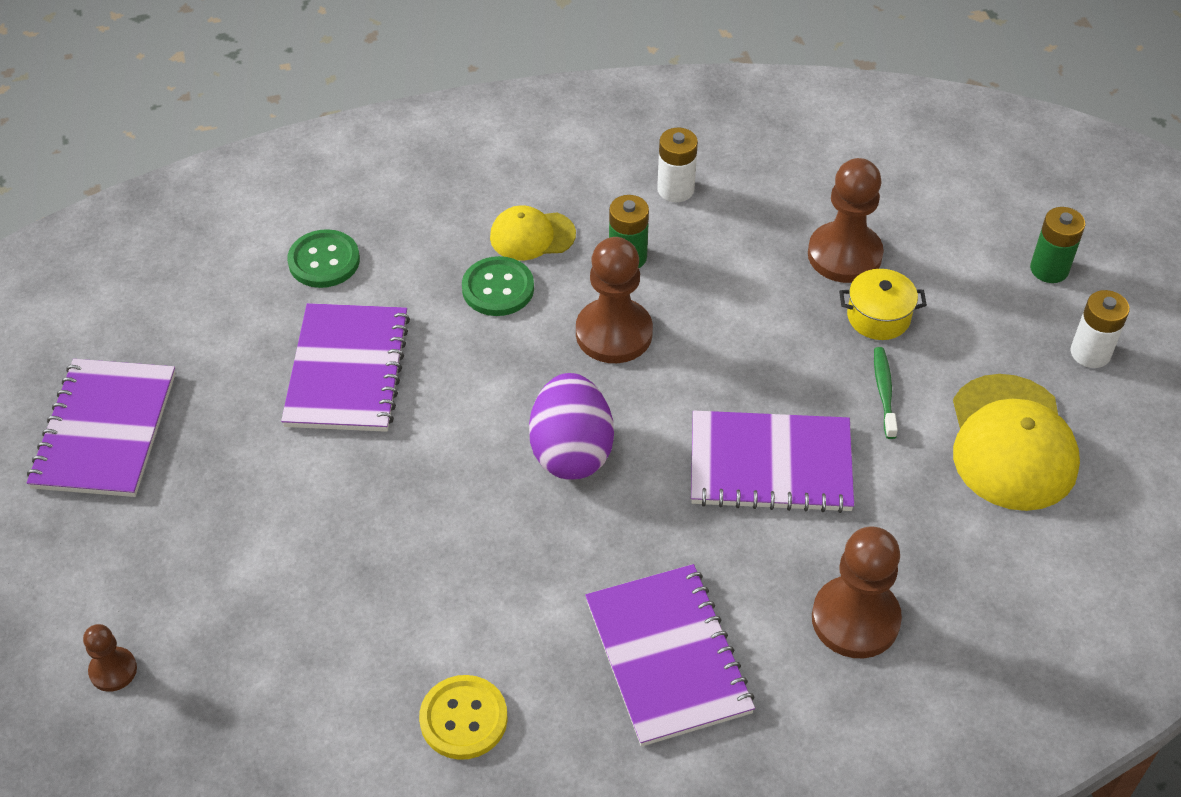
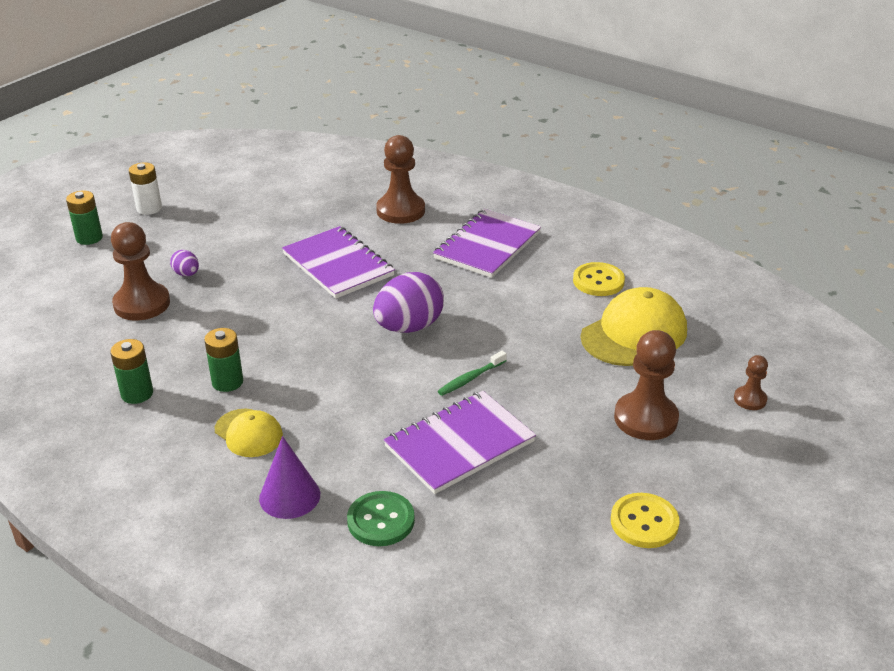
camera: 130 degrees left, 15 degrees down
purple notebook [27,359,176,497] -> yellow button [611,493,680,548]
green button [462,256,534,316] -> none
brown pawn [576,237,653,363] -> brown pawn moved to [614,330,679,440]
white battery [657,128,698,202] -> green battery [110,339,153,404]
yellow pot [839,269,927,340] -> purple egg [170,250,199,276]
green toothbrush [874,347,898,439] -> green toothbrush moved to [438,351,507,396]
yellow cap [953,374,1080,511] -> yellow cap moved to [580,287,687,366]
none -> purple cone [259,436,320,519]

